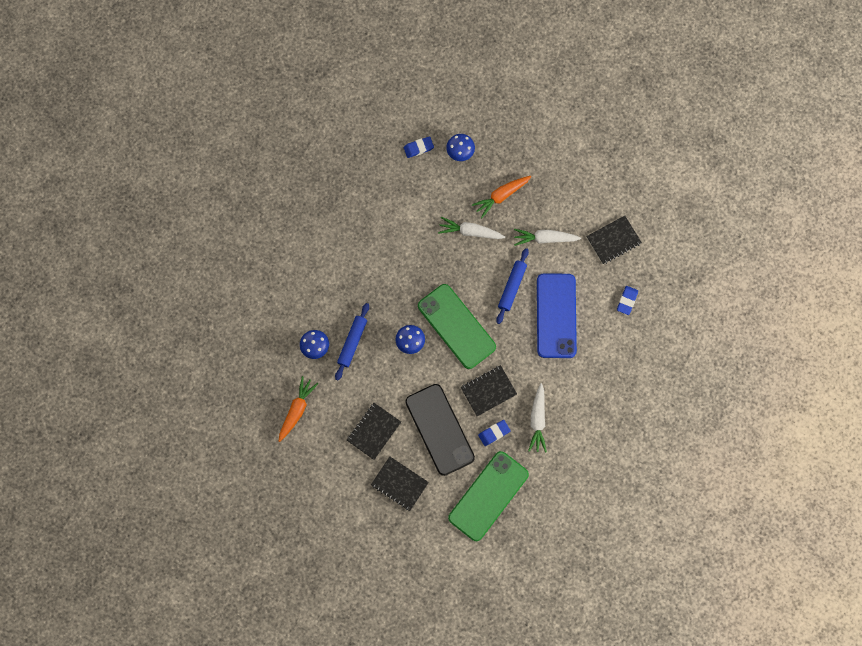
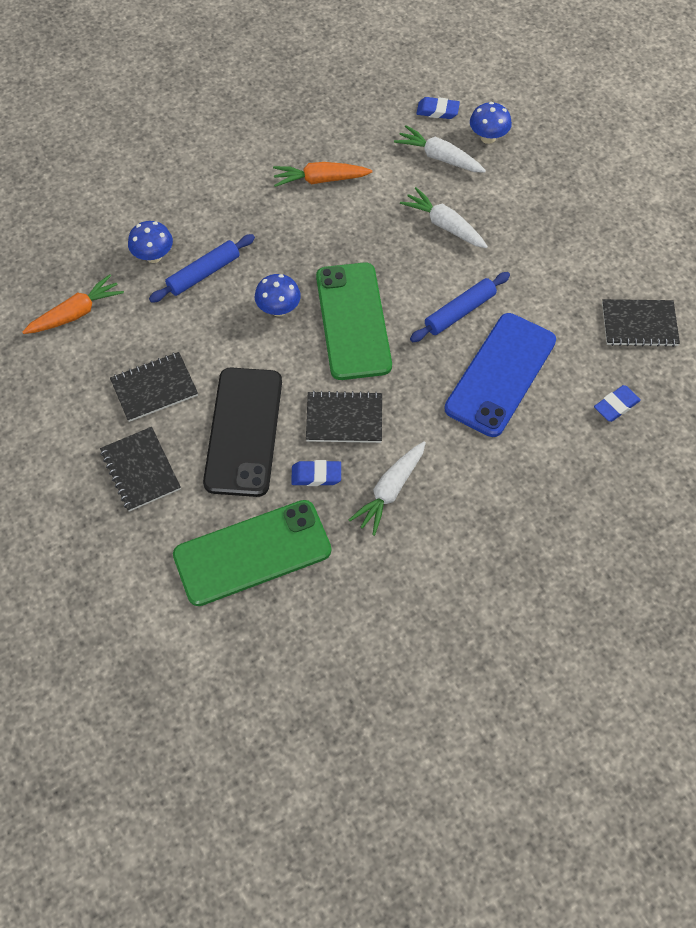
camera: 30 degrees right, 15 degrees down
orange carrot [472,176,531,218] -> orange carrot moved to [273,162,373,187]
white carrot [514,229,581,246] -> white carrot moved to [394,125,486,173]

